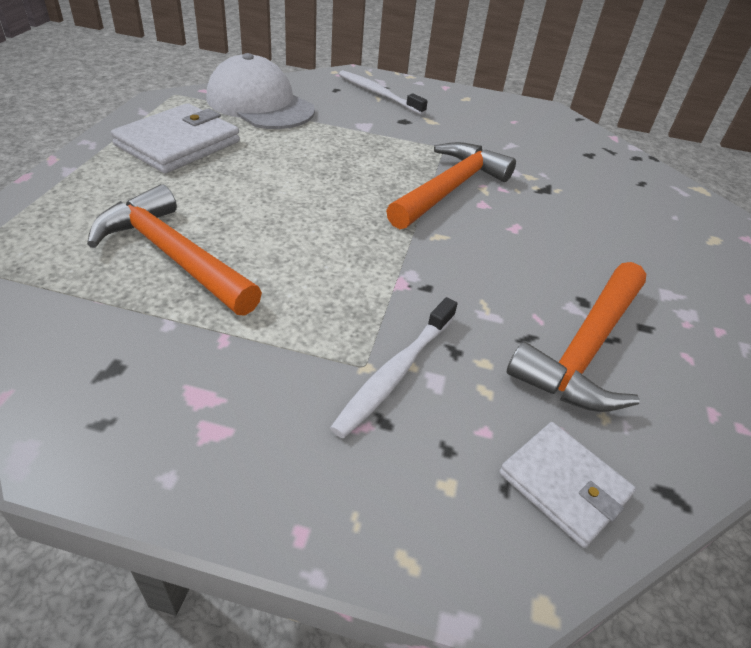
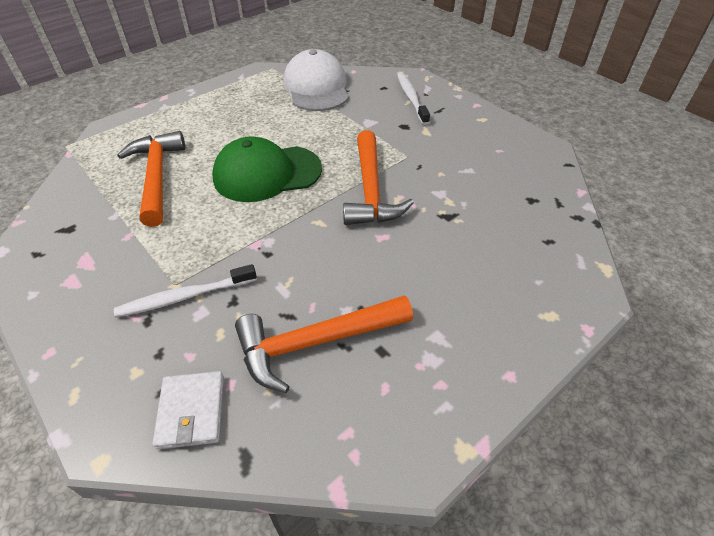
camera: 40 degrees right, 5 degrees up
white wallet [111,103,240,174] -> none
orange hammer [386,142,516,229] -> orange hammer turned 105 degrees clockwise [343,130,414,225]
none -> green cap [212,136,322,202]

